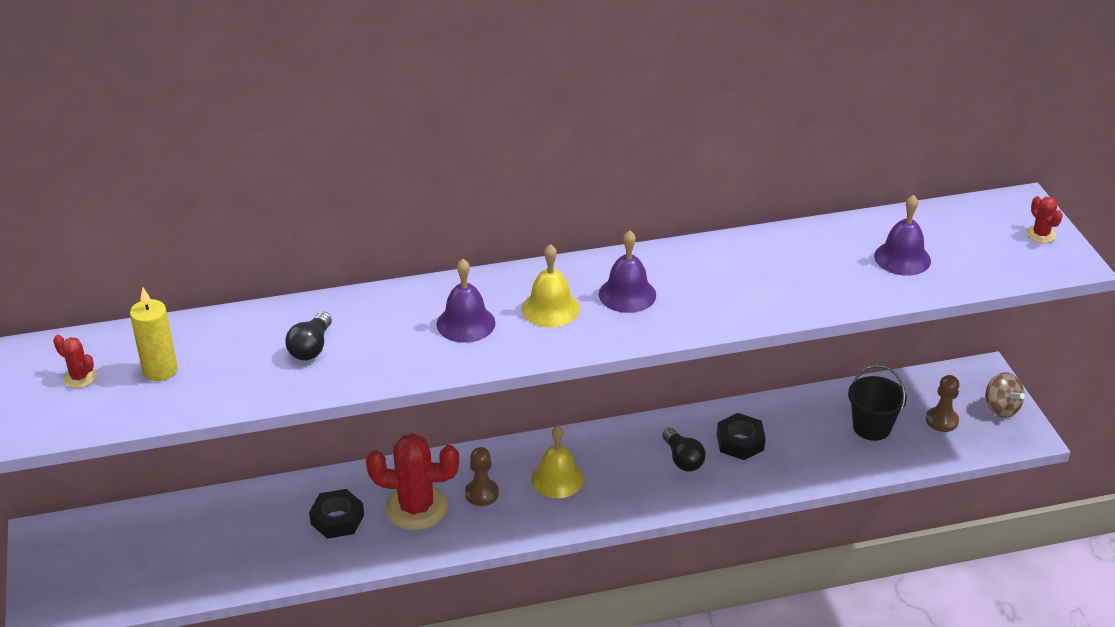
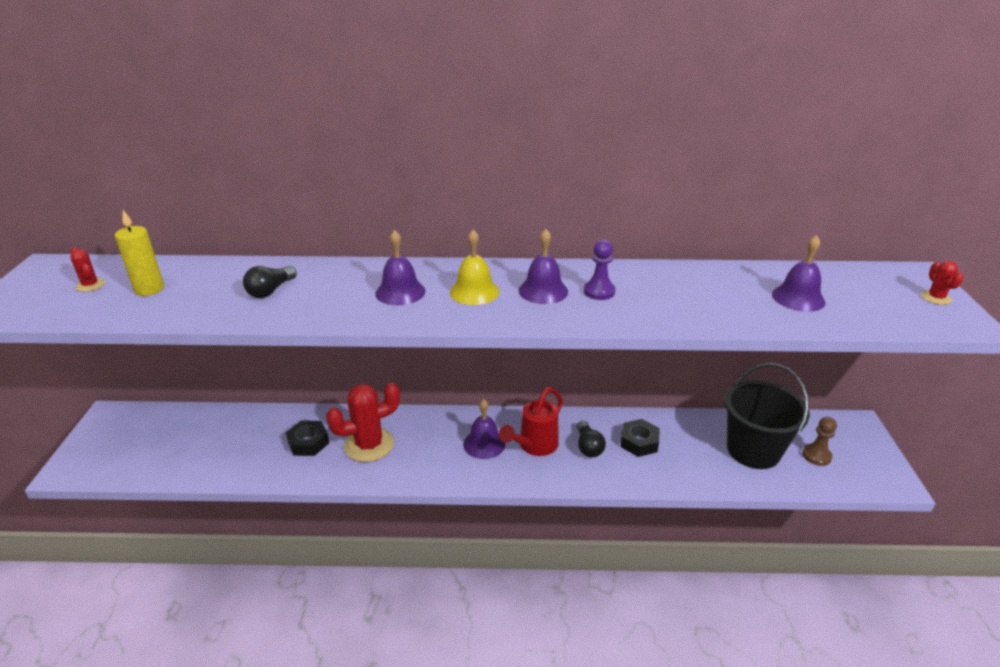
camera: 15 degrees right, 5 degrees down
red cactus [366,433,459,530] -> red cactus turned 45 degrees counterclockwise [326,383,400,462]
brown pawn [465,447,499,506] -> none
yellow bell [531,426,584,498] -> purple bell [463,399,505,459]
black bucket [848,365,907,441] -> black bucket [724,363,810,469], size x1.63
brown spinning top [986,372,1025,418] -> none
none -> red watering can [499,387,563,456]
none -> purple pawn [584,240,615,300]

